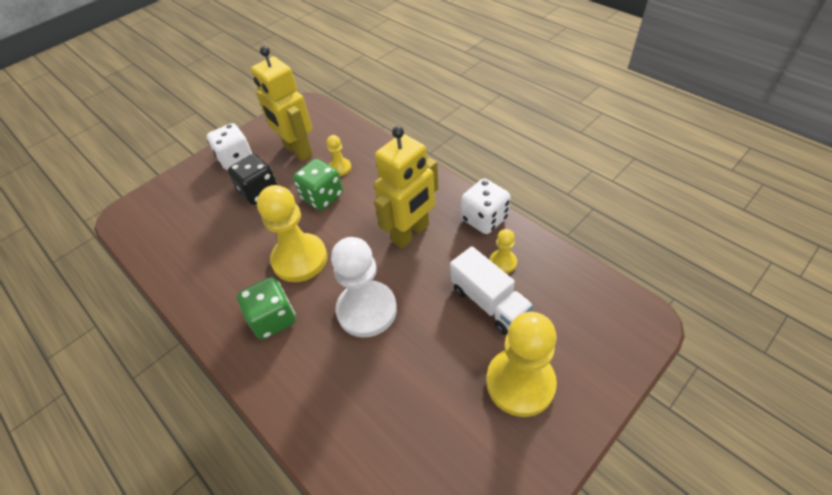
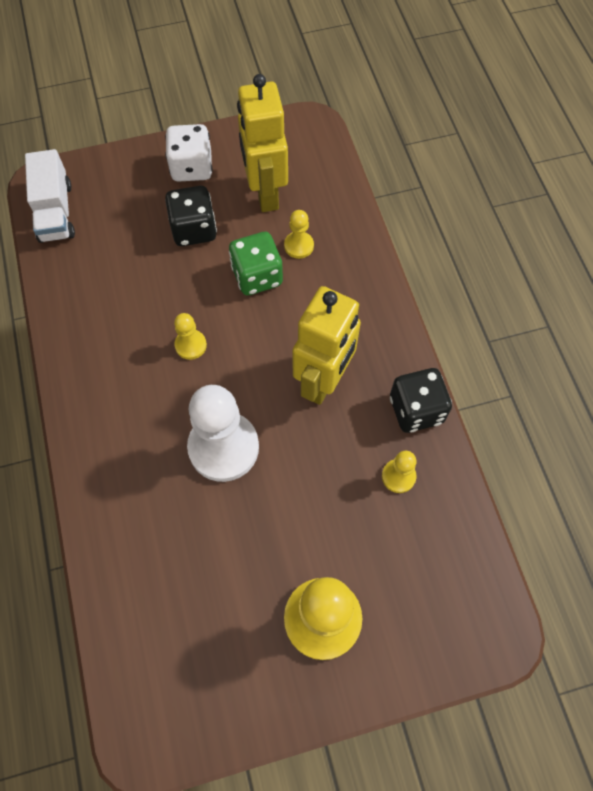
camera: 25 degrees right, 15 degrees up
green dice [237,277,296,340] -> none
yellow pawn [257,185,327,282] -> yellow pawn [174,313,207,360], size x0.47
yellow robot [374,126,438,249] -> yellow robot turned 45 degrees counterclockwise [292,286,361,405]
white truck [450,246,533,335] -> white truck moved to [25,149,75,243]
white dice [461,179,511,234] -> black dice [390,368,452,433]

